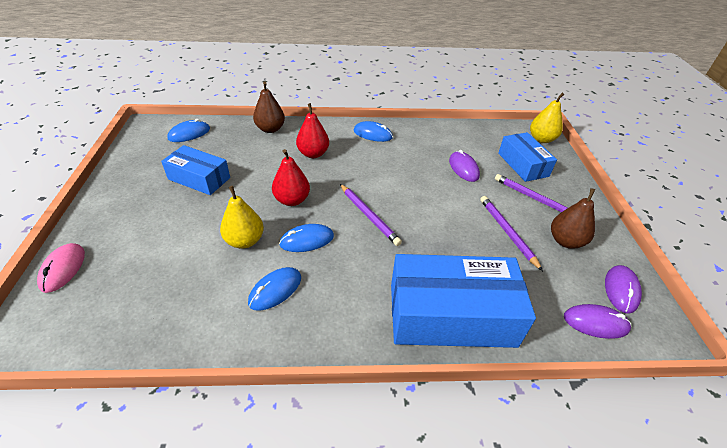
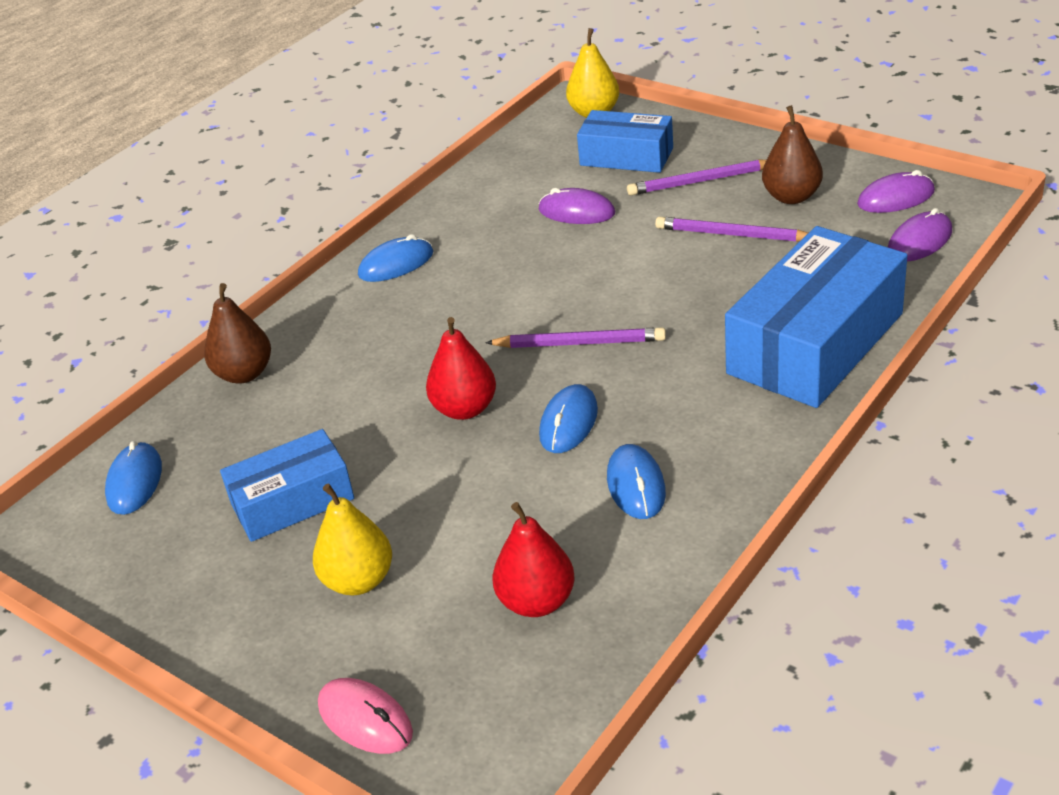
camera: 45 degrees left, 5 degrees down
yellow pear [220,186,264,249] -> yellow pear moved to [313,484,392,595]
red pear [296,103,329,158] -> red pear moved to [492,502,575,617]
purple mouse [605,265,642,314] -> purple mouse turned 75 degrees counterclockwise [857,170,935,213]

